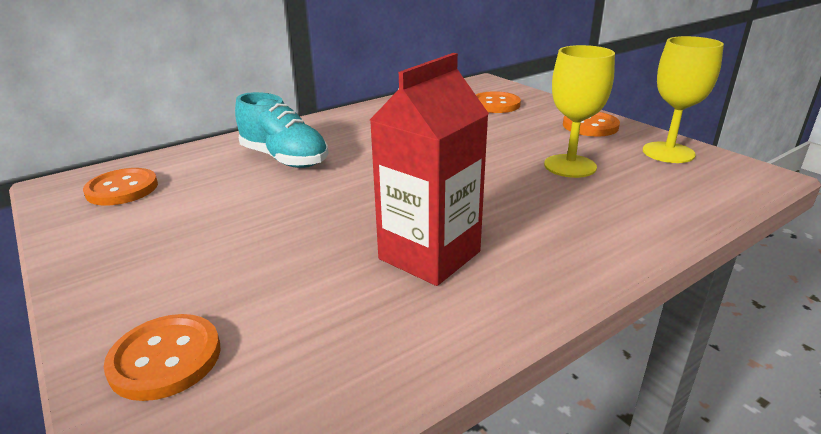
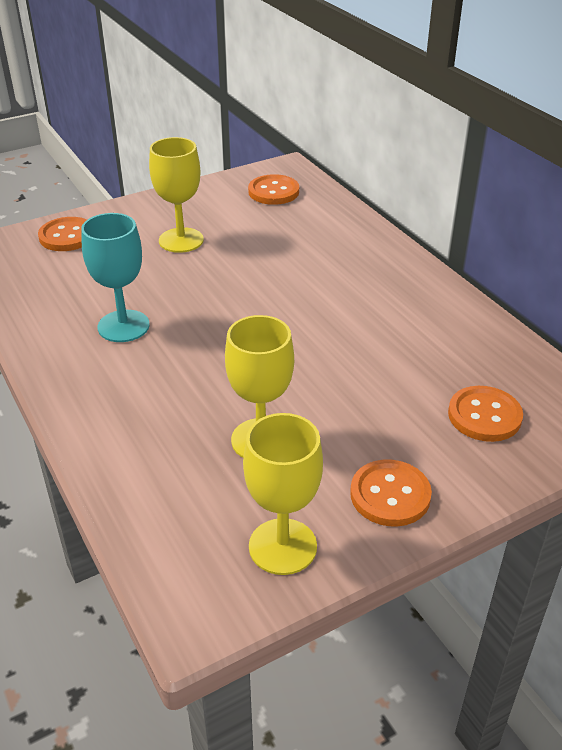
camera: 95 degrees right, 10 degrees up
turquoise shoe [235,92,328,168] -> none
red carton [370,53,489,286] -> turquoise goblet [81,213,150,342]
none -> yellow goblet [149,137,204,253]

